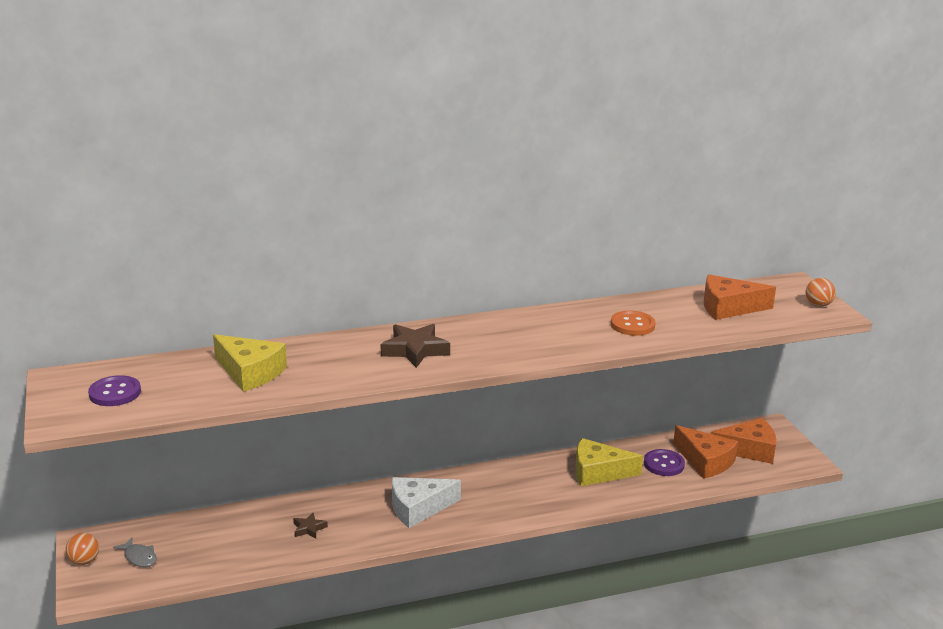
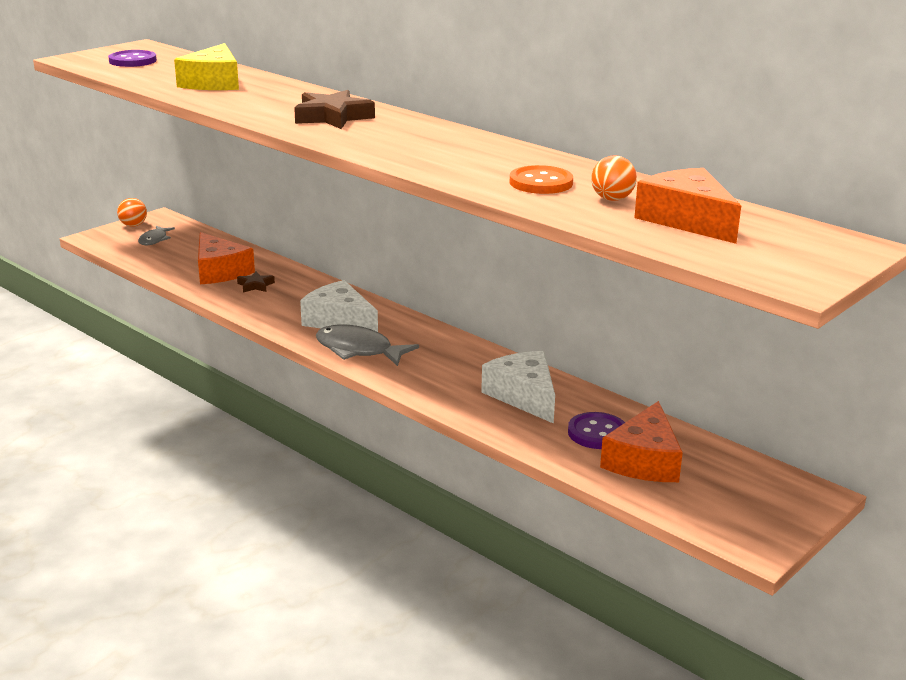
camera: 60 degrees right, 0 degrees up
yellow cheese [575,438,643,486] -> white cheese [481,351,555,424]
orange cheese [711,418,776,464] -> orange cheese moved to [198,232,255,284]
orange ball [806,278,836,307] -> orange ball moved to [591,156,637,201]
none -> grey fish [316,324,419,366]

